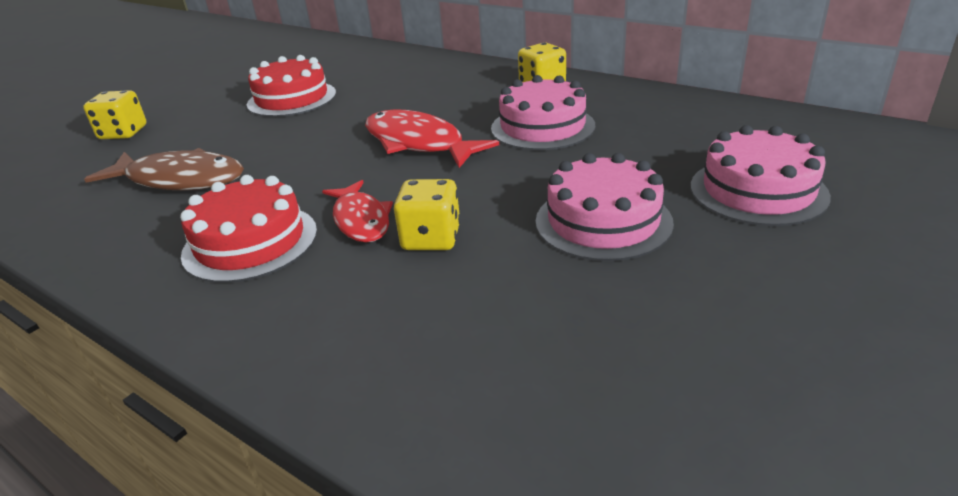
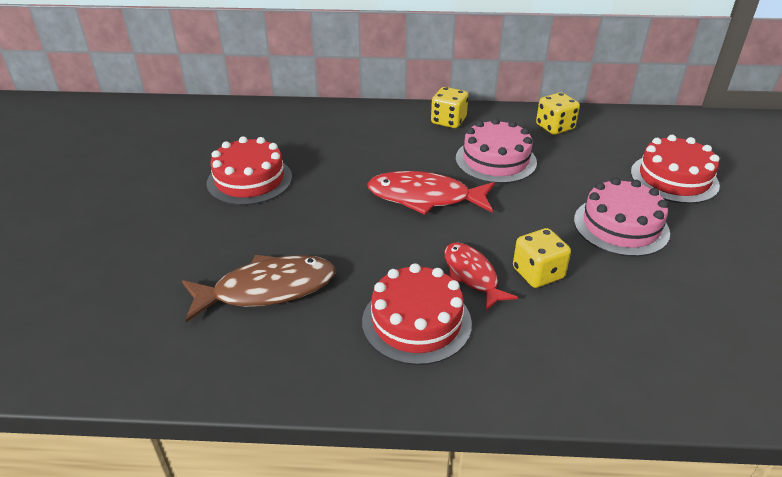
camera: 35 degrees left, 5 degrees up
yellow dice [83,90,147,139] -> yellow dice moved to [536,92,580,135]
red fish [322,180,393,242] -> red fish turned 150 degrees counterclockwise [444,242,518,310]
pink cake [691,125,831,226] -> red cake [631,135,720,204]

